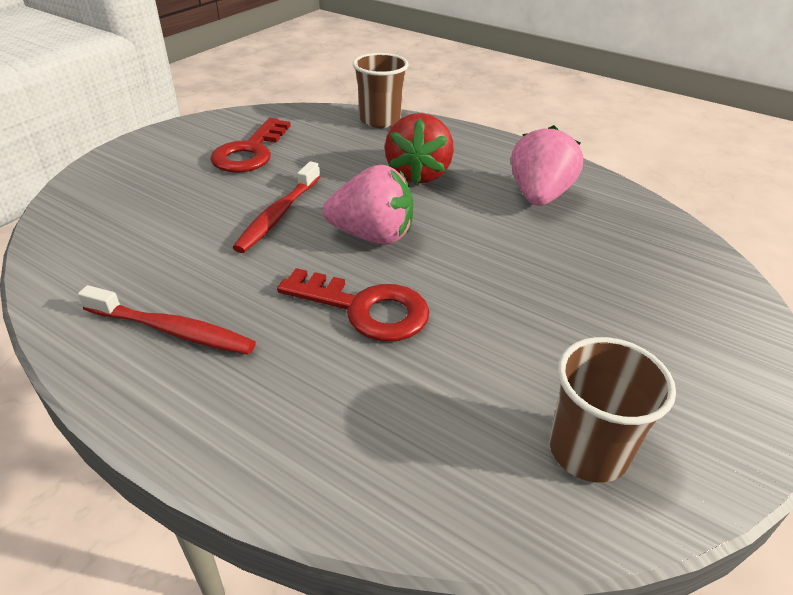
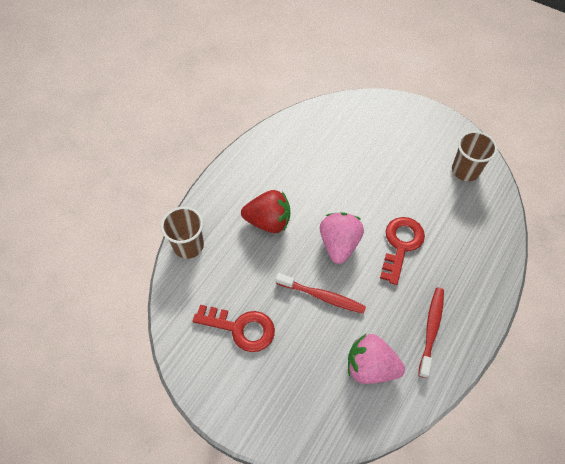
camera: 90 degrees left, 20 degrees up
pink strawberry [511,125,583,206] -> pink strawberry moved to [348,334,405,384]

